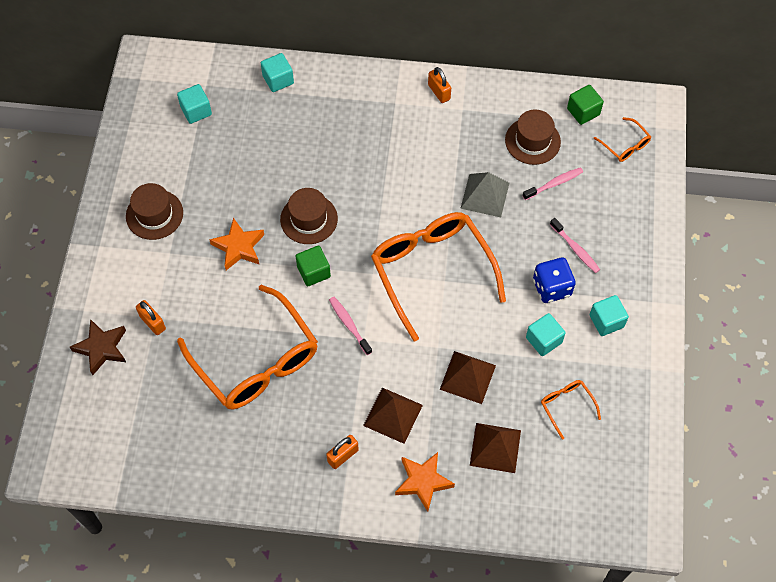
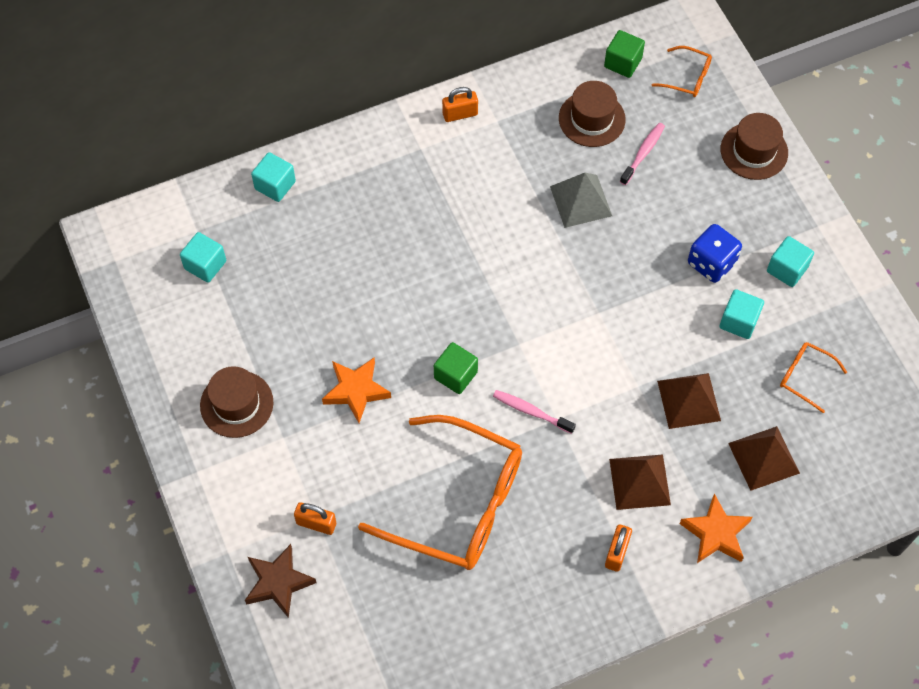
camera: 30 degrees left, 0 degrees up
brown hat [280,188,338,244] -> brown hat moved to [721,113,788,180]
orange glasses [371,212,506,341] -> none
orange padlock [428,67,451,103] -> orange padlock turned 45 degrees counterclockwise [442,87,478,122]
pink toothbrush [550,218,600,273] -> none

